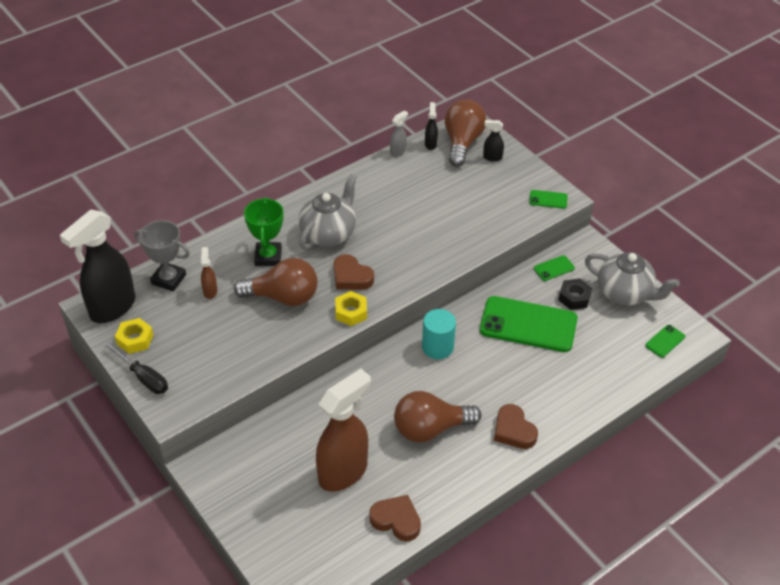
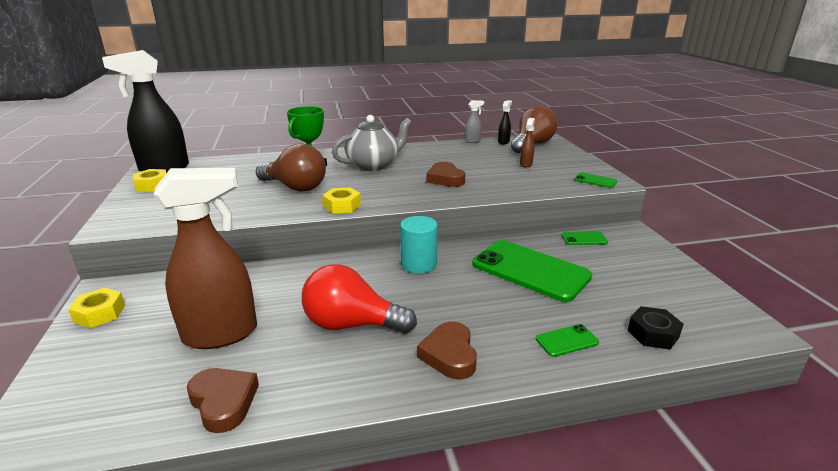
camera: 25 degrees right, 20 degrees down
black screwdriver [104,342,168,394] -> none
grey trophy [134,220,190,292] -> none
brown spray bottle [201,247,217,299] -> brown spray bottle moved to [520,118,535,168]
brown heart [333,254,374,290] -> brown heart moved to [426,162,466,187]
brown light bulb [394,391,481,443] -> red light bulb [302,264,417,333]
black spray bottle [483,120,504,162] -> none
black nut [558,278,592,310] -> black nut moved to [627,306,683,350]
grey teapot [585,252,680,305] -> none
green phone [646,325,685,357] -> green phone moved to [536,324,599,357]
none -> yellow nut [68,288,125,328]

